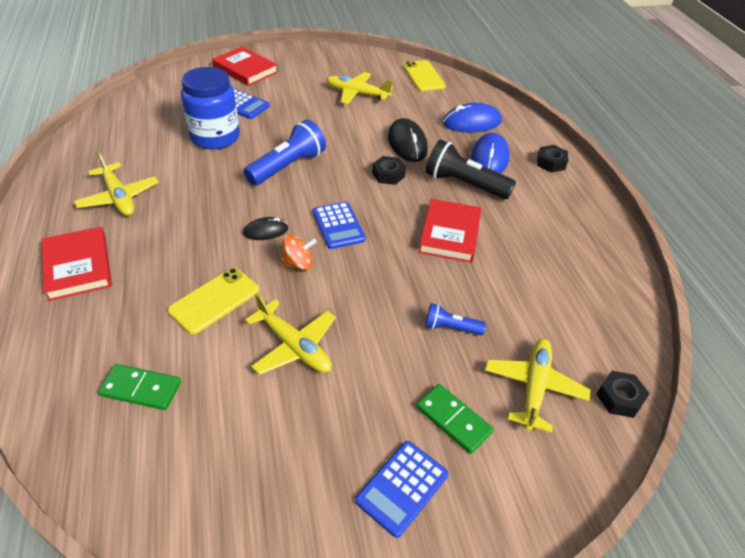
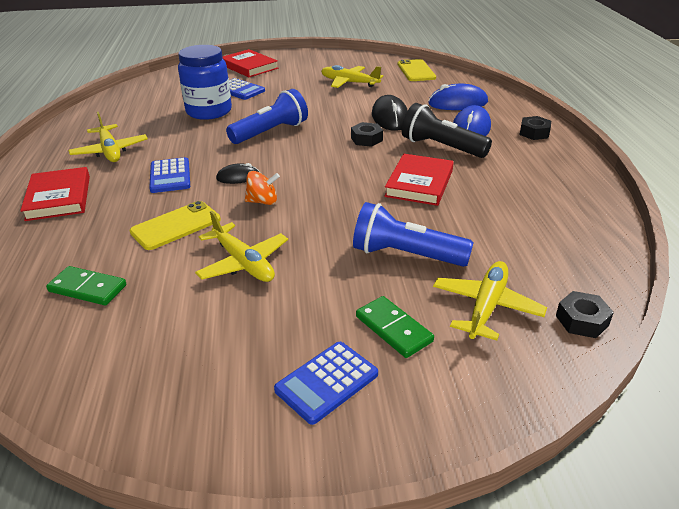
camera: 10 degrees right, 10 degrees down
blue calculator [312,202,366,249] -> blue calculator moved to [149,157,190,193]
blue flashlight [425,303,486,335] -> blue flashlight [353,202,474,267], size x1.89

